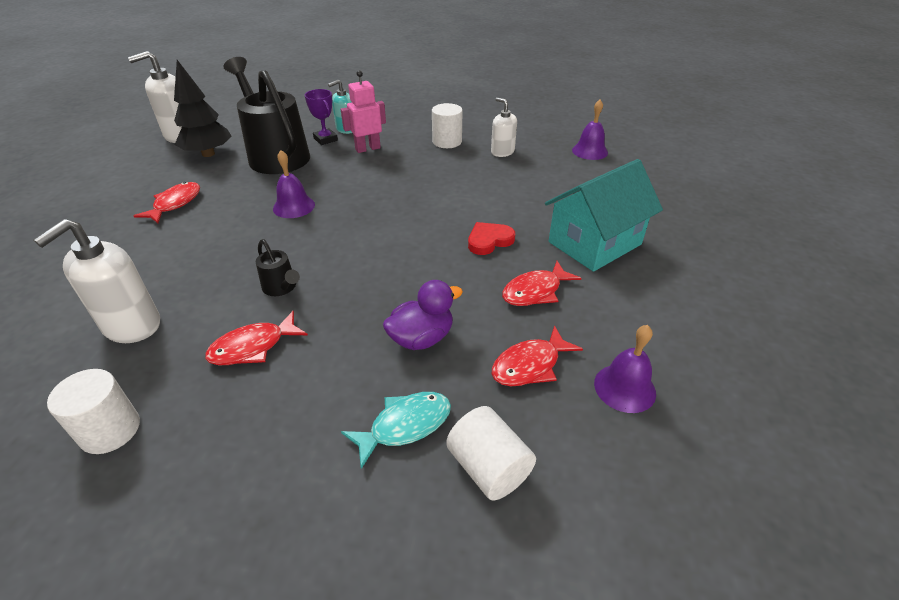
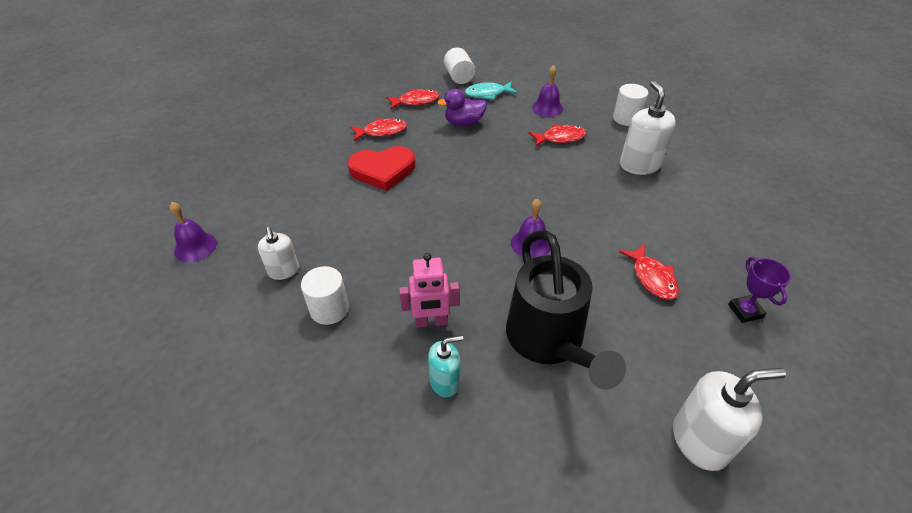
camera: 160 degrees left, 5 degrees up
white soap dispenser [33,219,160,343] -> white soap dispenser turned 60 degrees counterclockwise [620,81,676,175]
red fish [134,182,200,223] -> red fish turned 60 degrees counterclockwise [619,244,679,300]
black tree [174,60,232,157] -> none
black watering can [256,239,300,296] -> none
purple trophy [305,89,338,145] -> purple trophy moved to [728,257,791,323]
red heart [468,222,515,255] -> red heart [348,146,415,191], size x1.66
turquoise house [545,159,663,272] -> none
purple bell [594,325,656,413] -> purple bell moved to [532,65,563,117]

